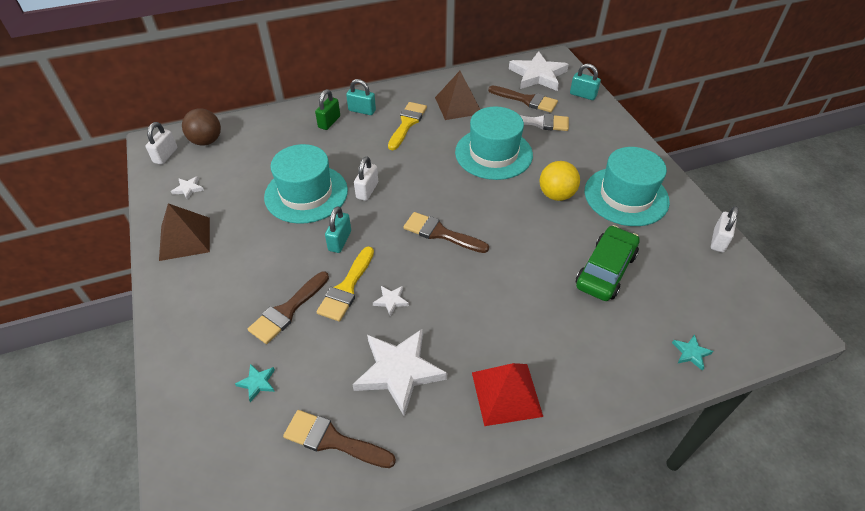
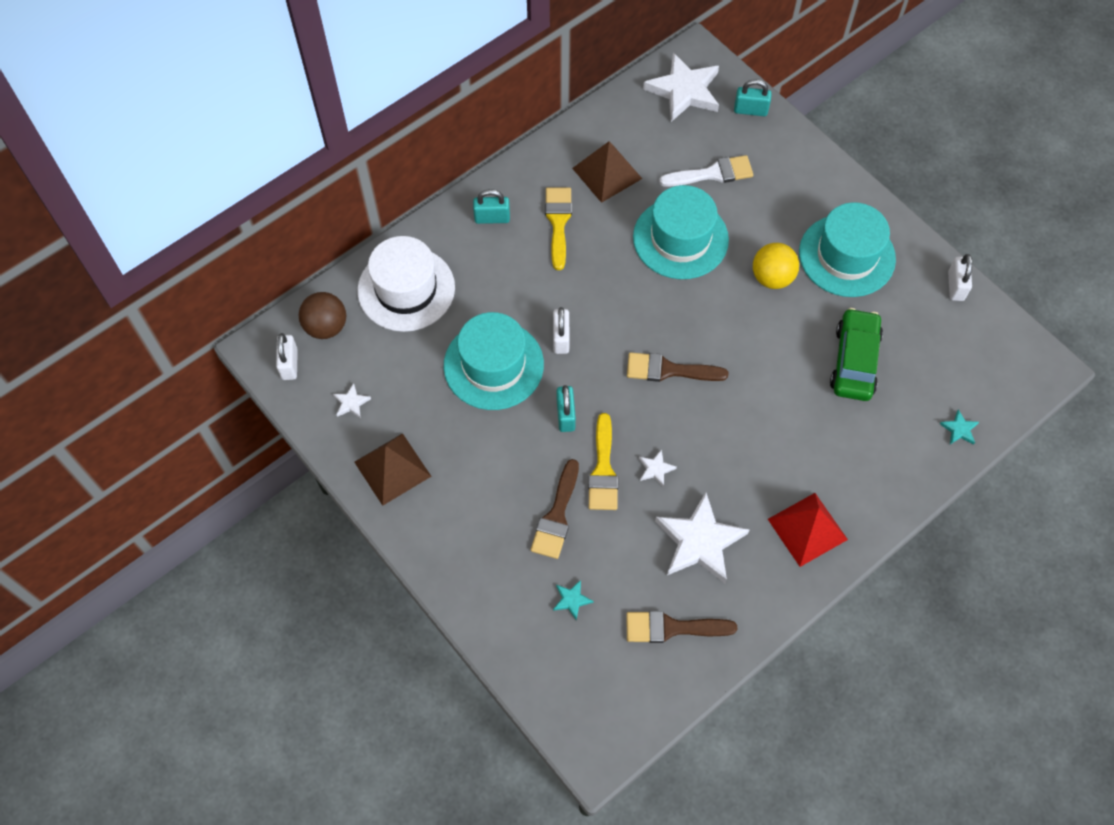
camera: 20 degrees left, 15 degrees up
green padlock [315,89,340,130] -> none
brown brush [488,85,558,113] -> none
none -> white hat [357,236,455,332]

